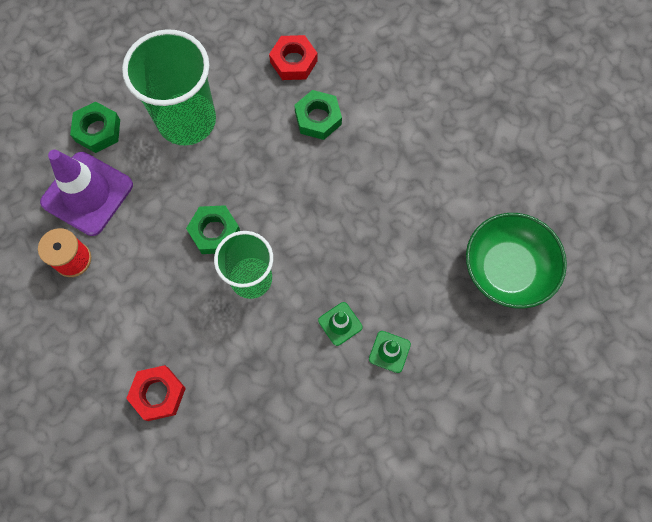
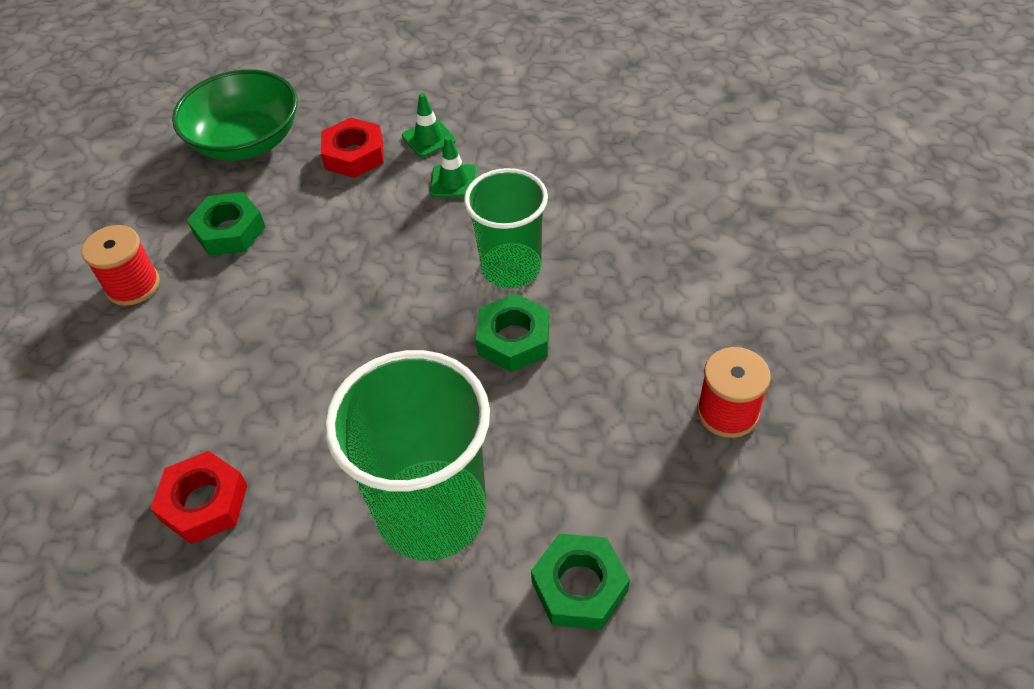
camera: 140 degrees left, 20 degrees down
purple traffic cone [40,150,133,236] -> none
red nut [126,365,186,421] -> red nut moved to [321,117,384,178]
green nut [294,90,342,140] -> green nut moved to [187,192,265,256]
none -> red spool [82,225,160,306]

